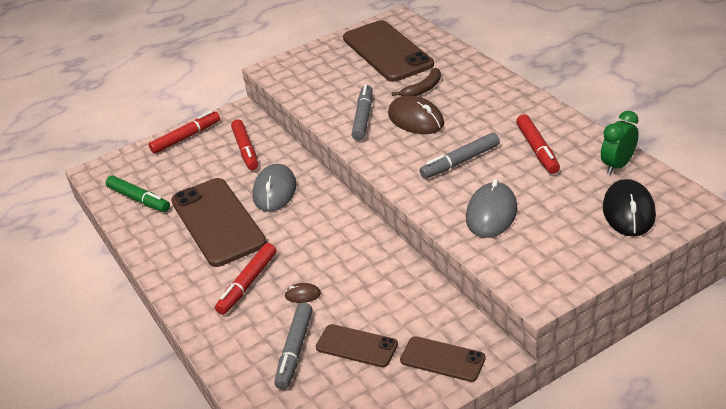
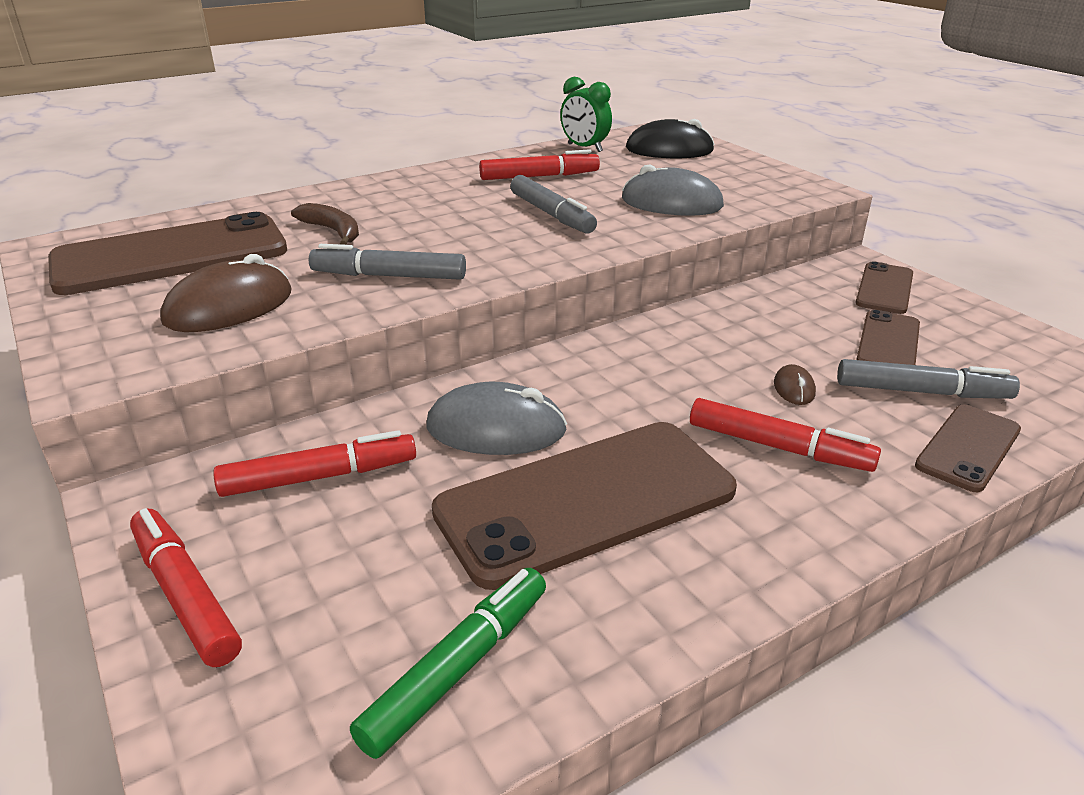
camera: 95 degrees left, 5 degrees down
brown mouse [388,95,444,134] -> brown mouse moved to [160,254,292,332]
none -> brown phone [915,405,1021,492]

